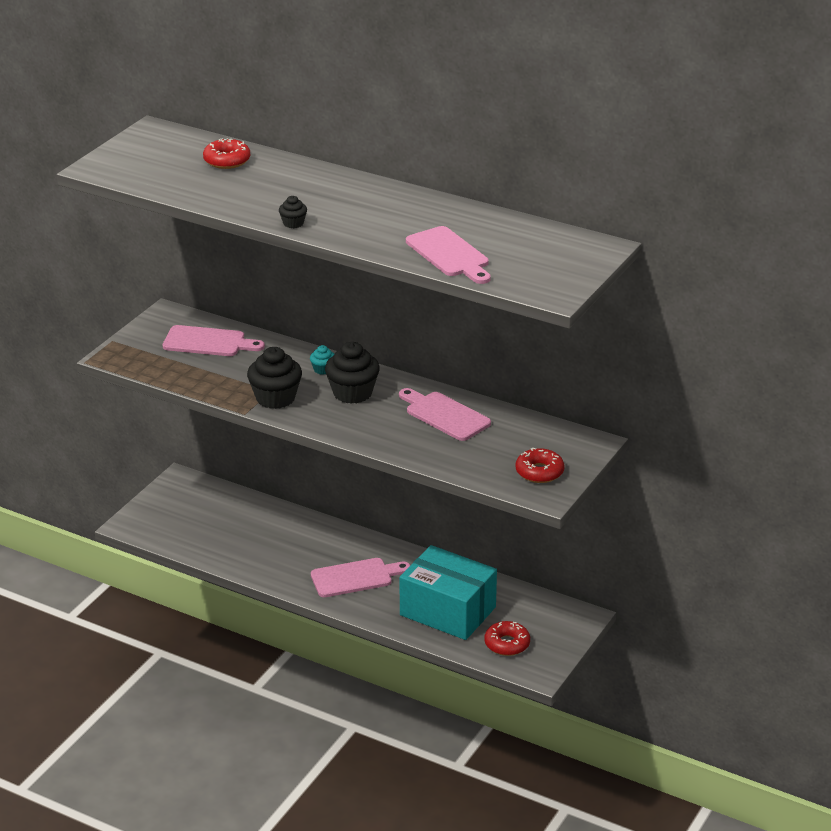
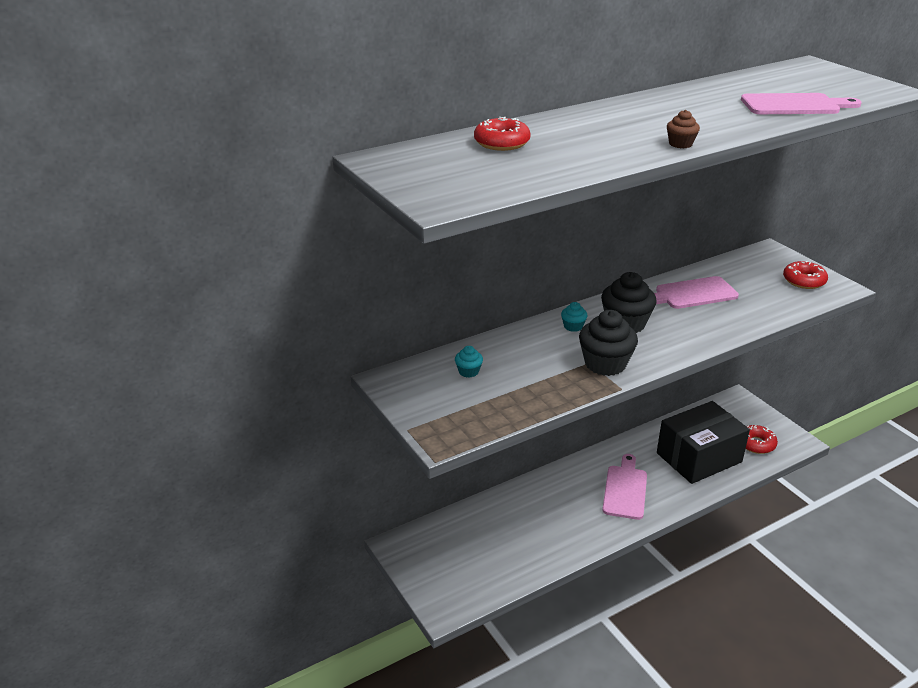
camera: 60 degrees left, 0 degrees up
pink cutting board [163,325,265,356] -> turquoise cupcake [455,346,483,378]
black cupcake [279,196,307,228] -> brown cupcake [667,110,700,148]
turquoise box [400,545,497,640] -> black box [657,401,750,484]

